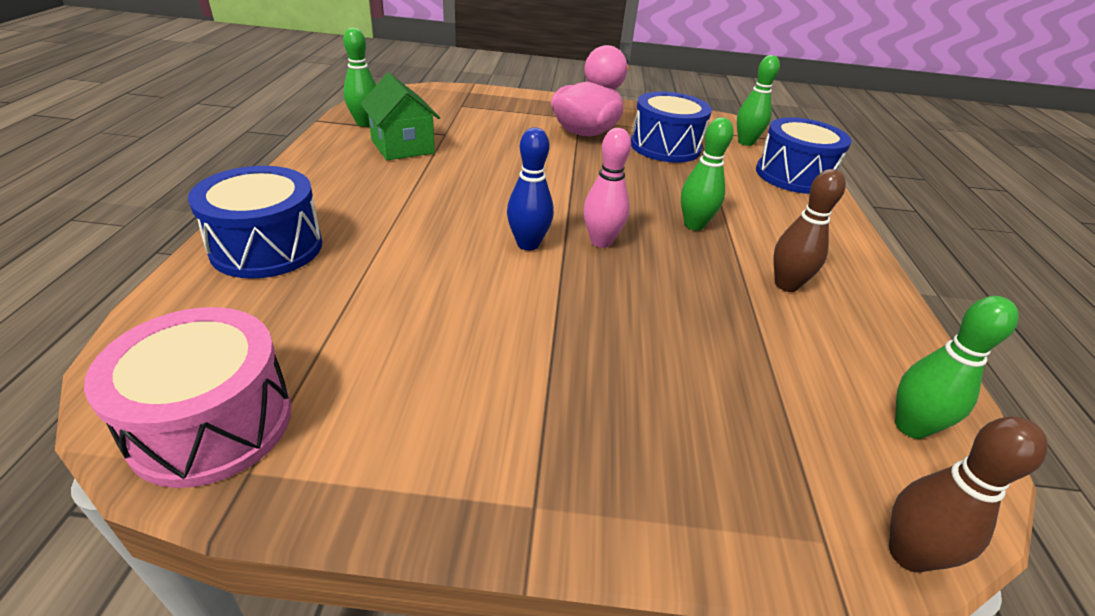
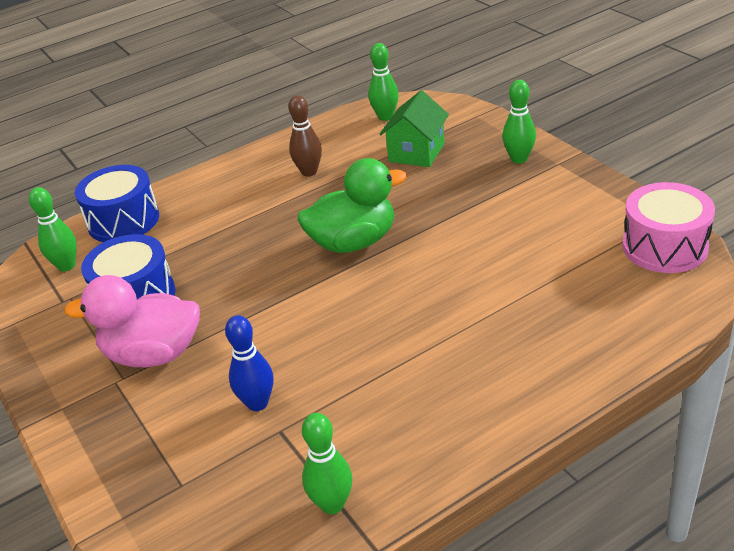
camera: 120 degrees left, 0 degrees up
blue drum [188,166,322,279] -> none
green house [360,73,440,160] -> green house moved to [380,90,449,167]
blue bowling pin [507,127,554,251] -> blue bowling pin moved to [225,315,273,411]
pink bowling pin [584,128,631,248] -> green duck [298,158,407,253]
green bowling pin [681,117,734,231] -> green bowling pin moved to [502,80,536,164]
brown bowling pin [889,416,1048,572] -> none

